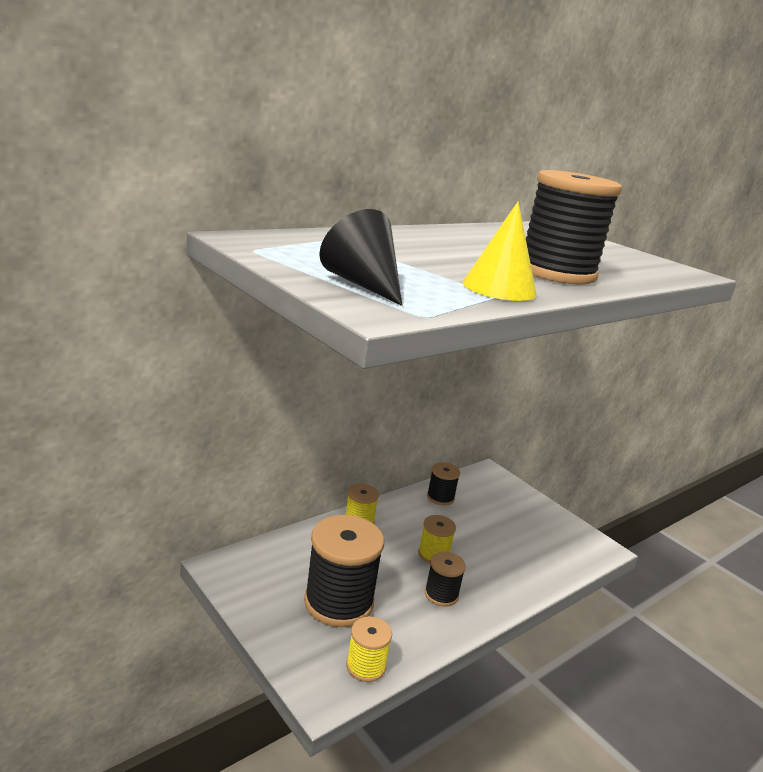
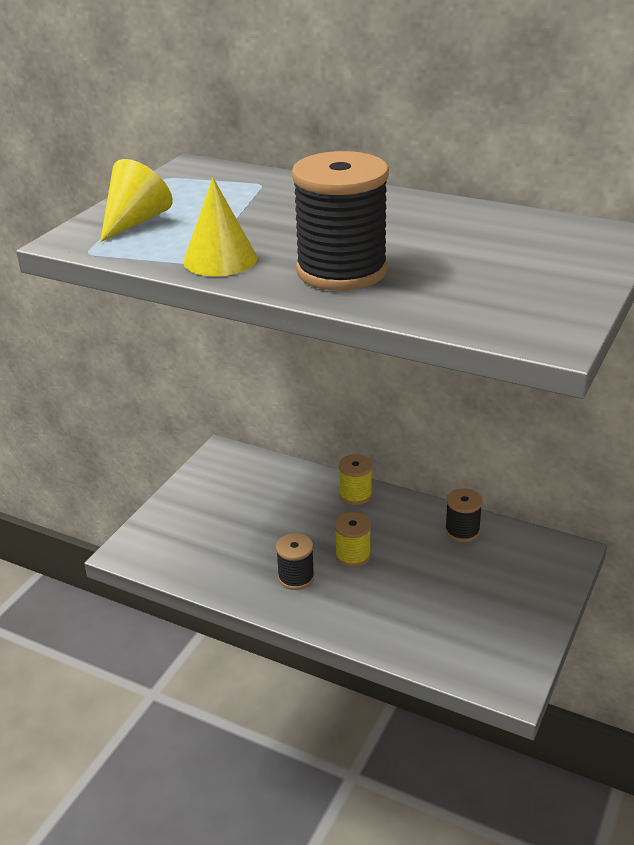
camera: 70 degrees right, 10 degrees up
black spool [304,515,384,627] -> none
black cone [319,209,403,306] -> yellow cone [100,159,173,242]
yellow spool [346,617,392,682] -> none

